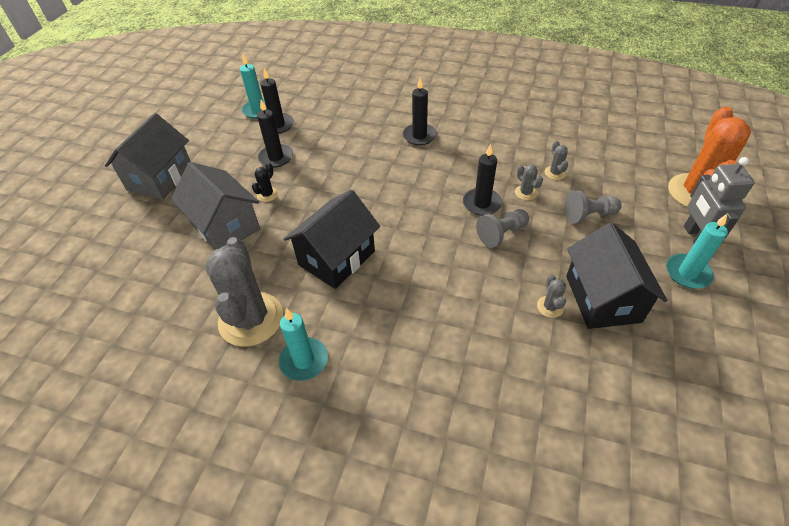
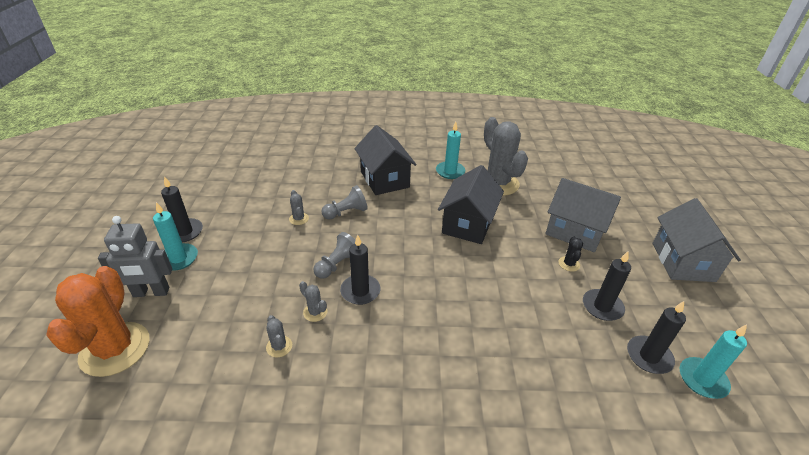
camera: 160 degrees right, 10 degrees down
black candle [403,78,437,146] -> black candle moved to [161,176,203,242]
grey pawn [565,191,622,224] -> grey pawn moved to [322,185,368,220]
black house [566,222,668,329] -> black house moved to [354,125,417,195]
grey robot [684,157,755,243] -> grey robot turned 105 degrees clockwise [98,216,172,297]

